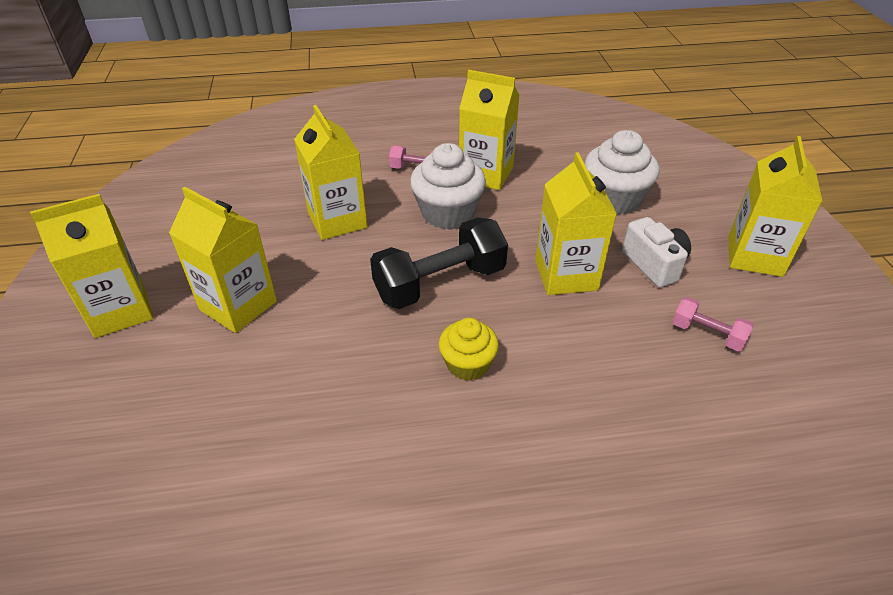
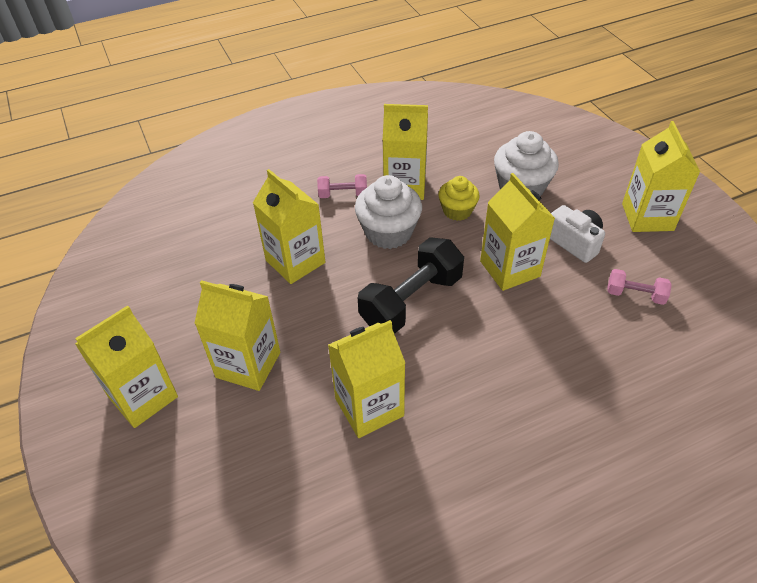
camera: 15 degrees left, 5 degrees up
yellow cupcake [439,318,499,381] -> yellow cupcake moved to [438,176,480,221]
none -> yellow carton [328,320,405,438]

